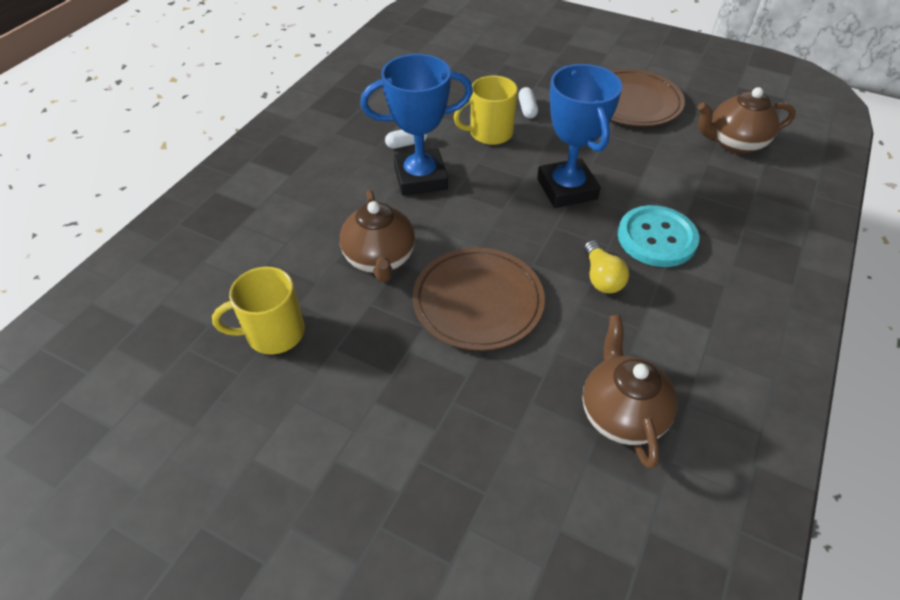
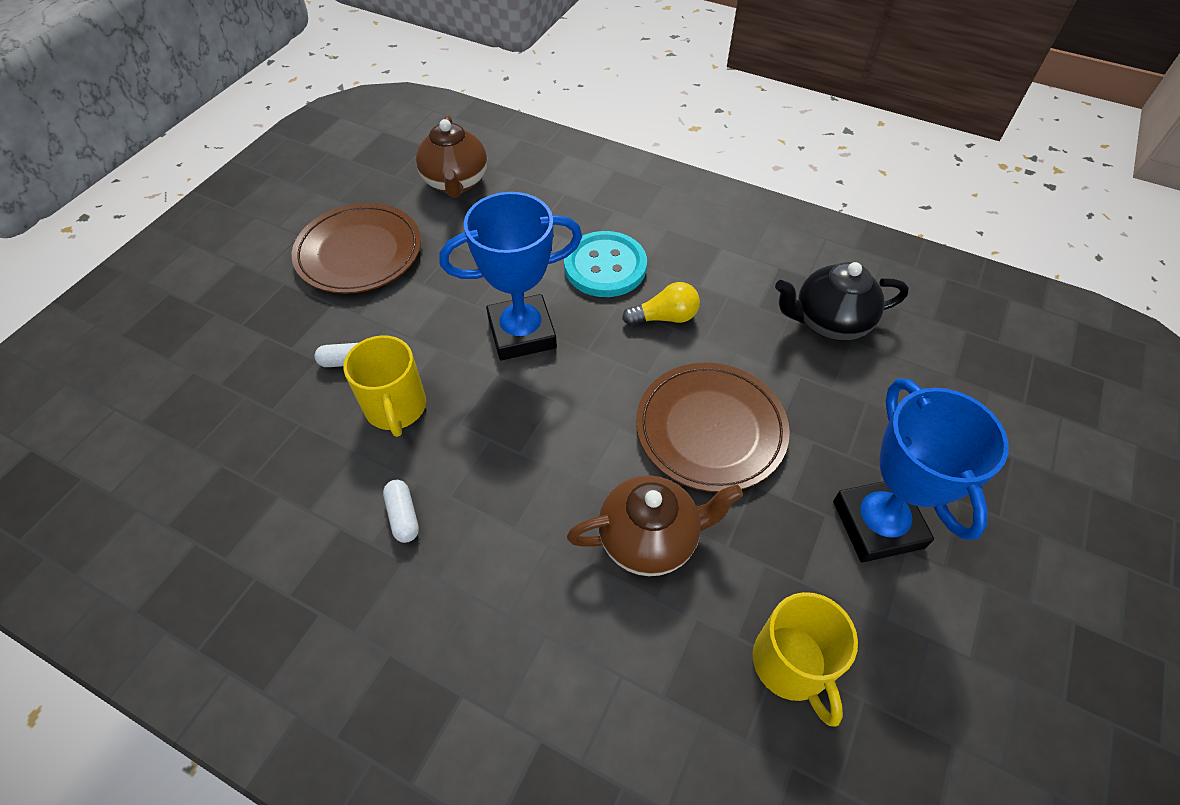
camera: 90 degrees left, 5 degrees up
blue trophy [360,54,473,196] -> blue trophy moved to [833,378,1009,563]
brown teapot [582,315,677,469] -> black teapot [775,262,909,341]

